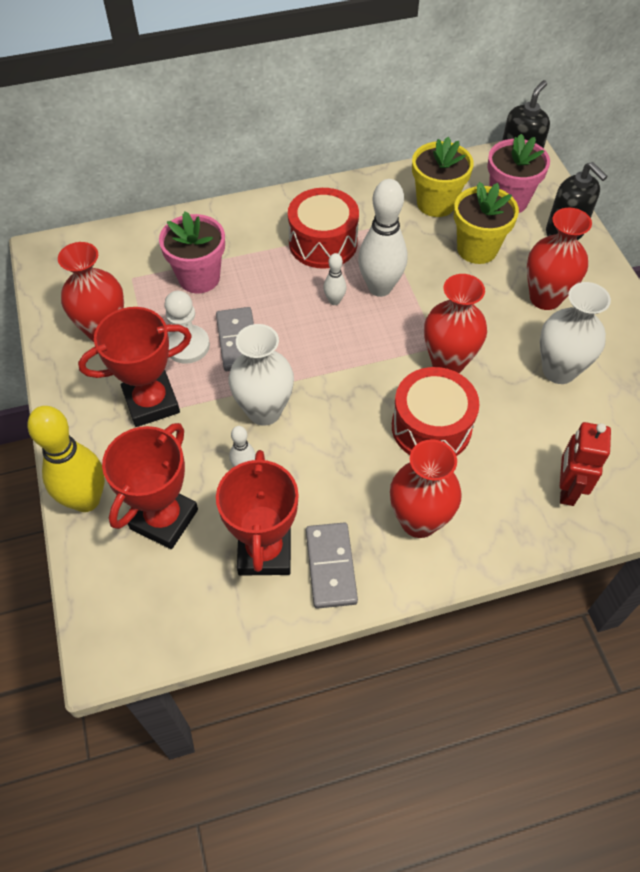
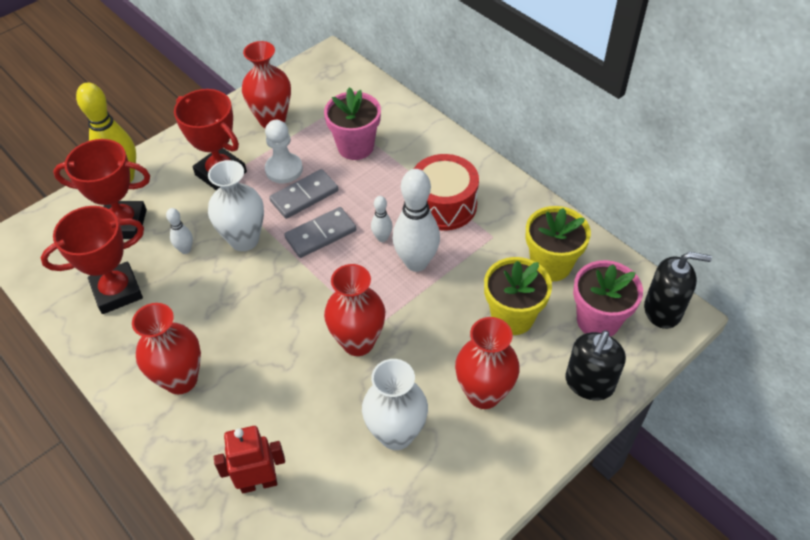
camera: 65 degrees right, 5 degrees down
grey domino [306,522,358,609] -> grey domino moved to [284,207,356,258]
red drum [392,367,479,456] -> none

